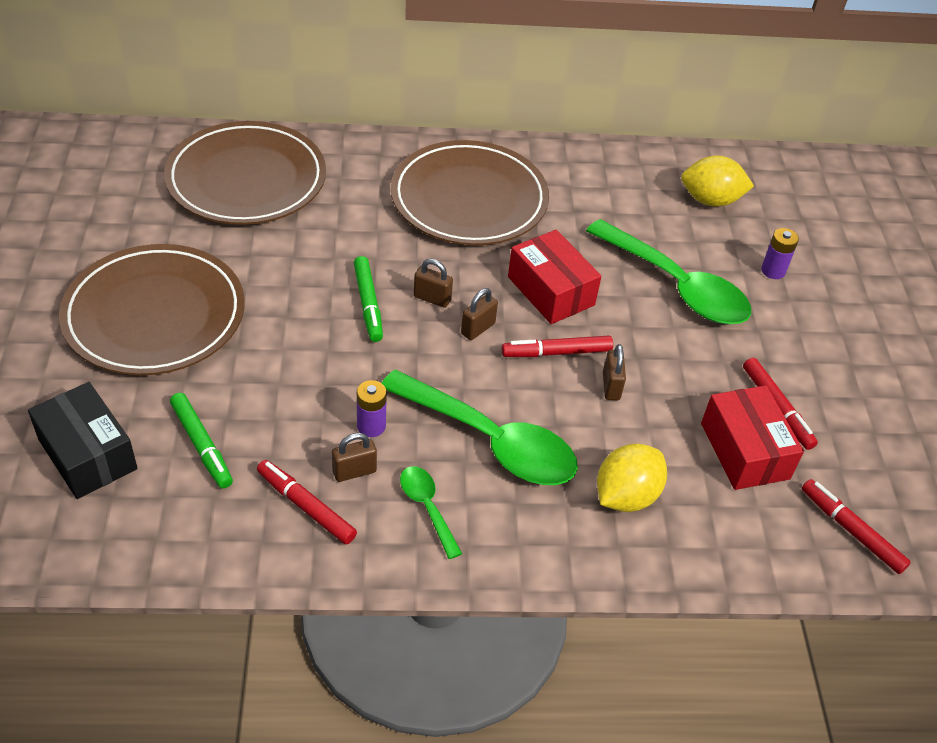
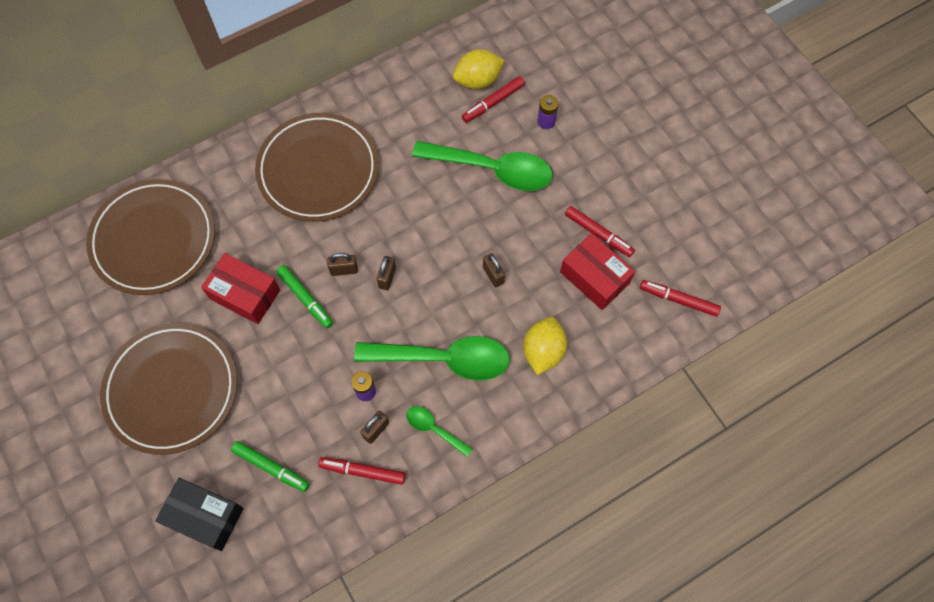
camera: 25 degrees left, 20 degrees up
red marker [502,336,613,357] -> red marker moved to [462,76,525,123]
red box [508,230,602,324] -> red box moved to [201,253,280,324]

